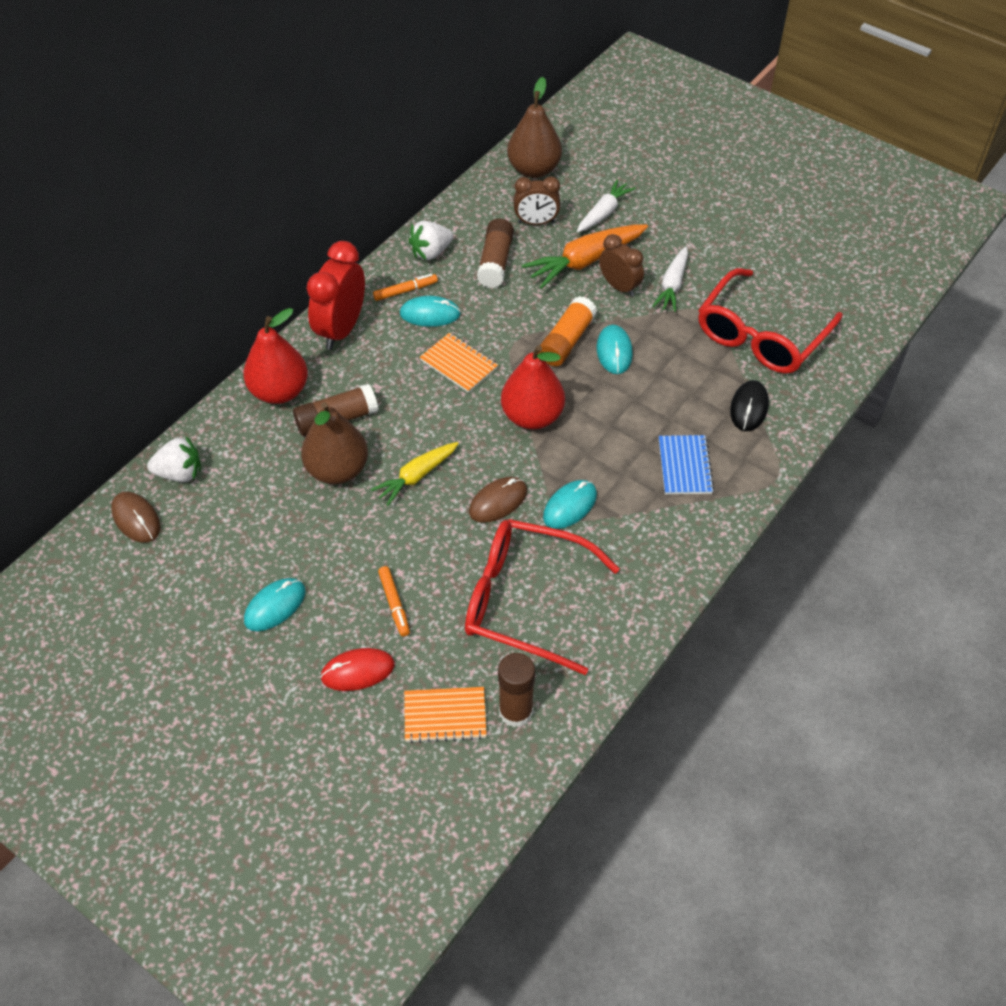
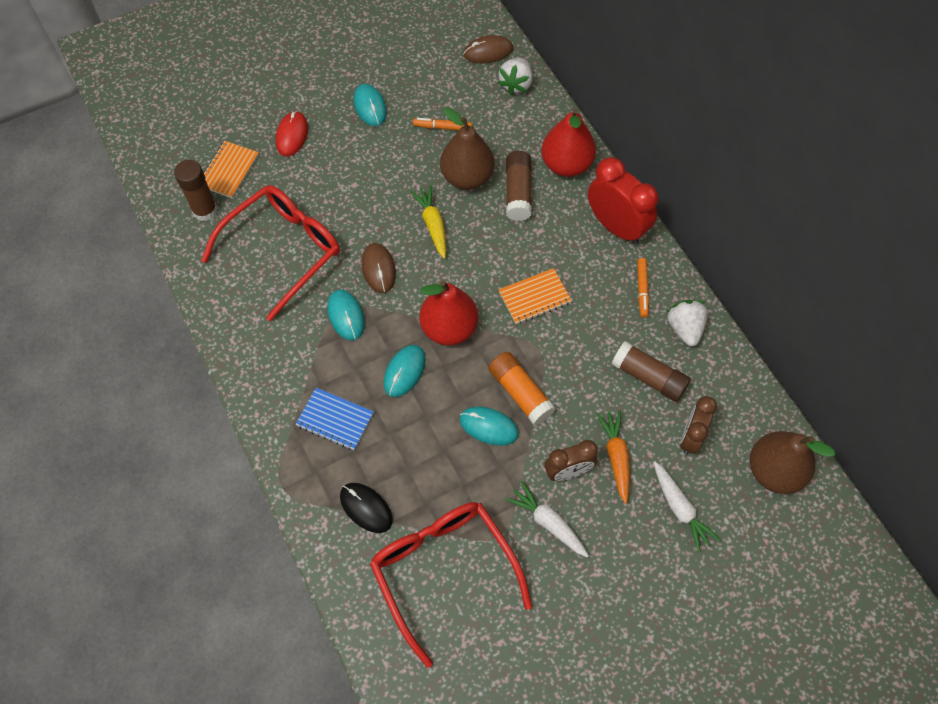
camera: 115 degrees right, 10 degrees up
orange marker [378,566,410,636] -> orange marker moved to [413,118,472,130]
turquoise mouse [400,296,461,327] -> turquoise mouse moved to [383,345,426,397]
orange carrot [522,224,648,288] -> orange carrot [597,410,630,504], size x0.65

